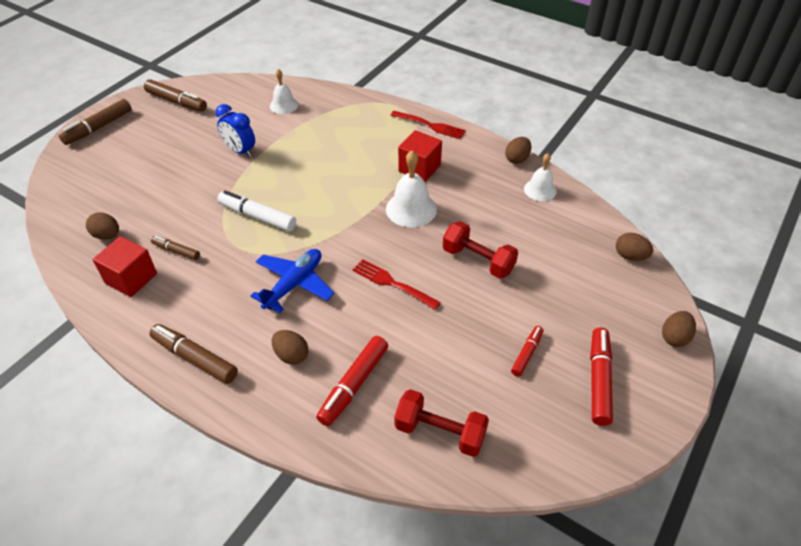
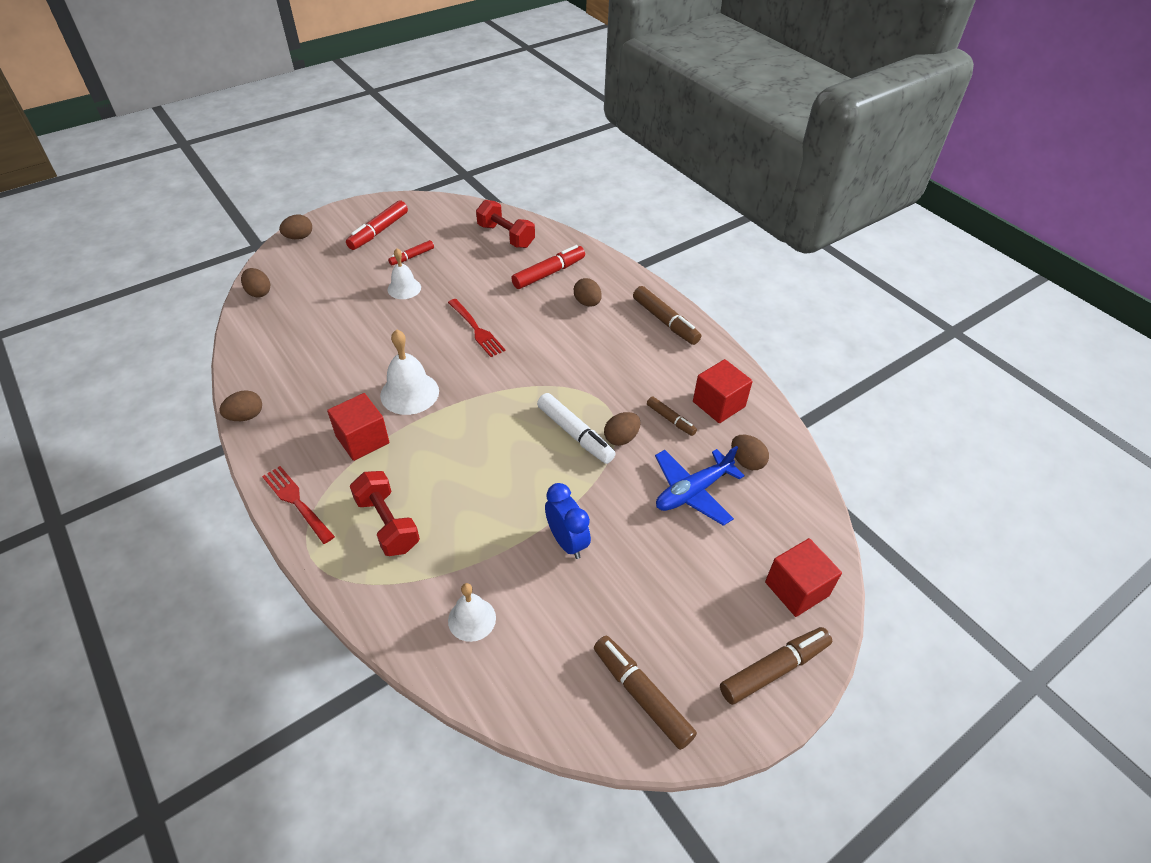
camera: 160 degrees left, 0 degrees up
blue plane [251,249,334,313] -> blue plane moved to [655,446,745,526]
red dumbbell [443,221,518,279] -> red dumbbell moved to [350,471,420,556]
white bell [524,153,557,201] -> white bell moved to [387,248,421,299]
none -> brown egg [604,412,641,446]
none -> red cube [765,538,842,617]

